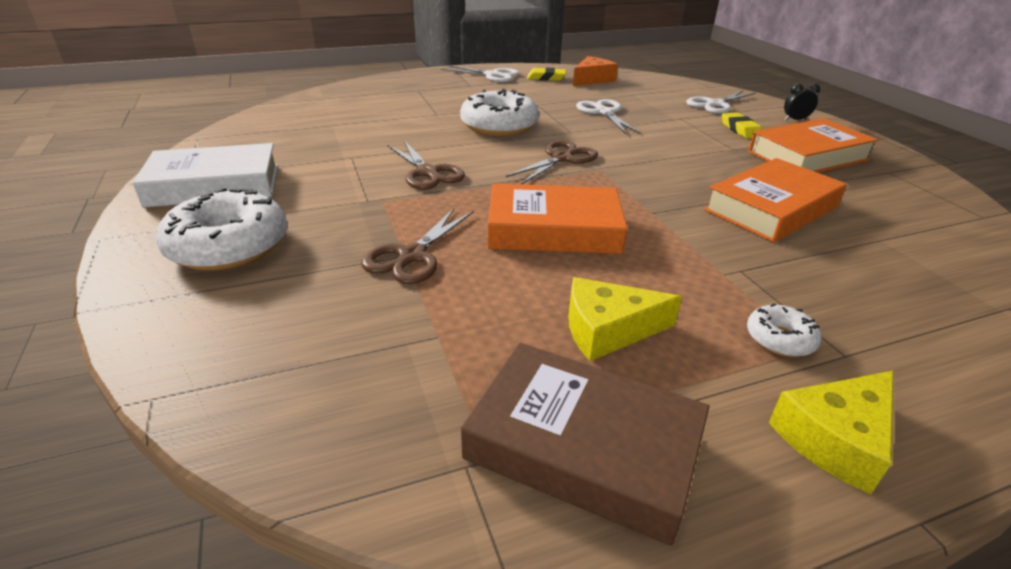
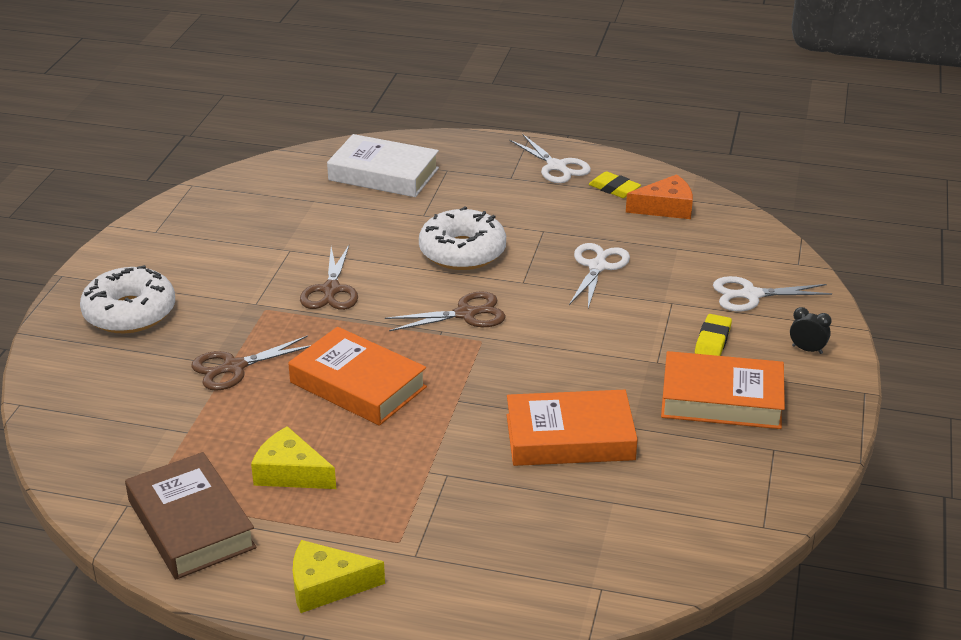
camera: 35 degrees right, 0 degrees up
white book [133,143,278,208] -> white book moved to [327,134,439,197]
white donut [747,304,822,357] -> none

